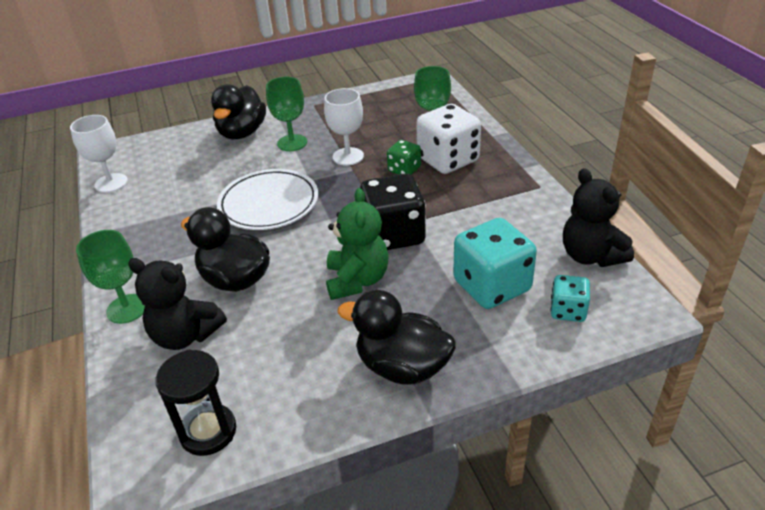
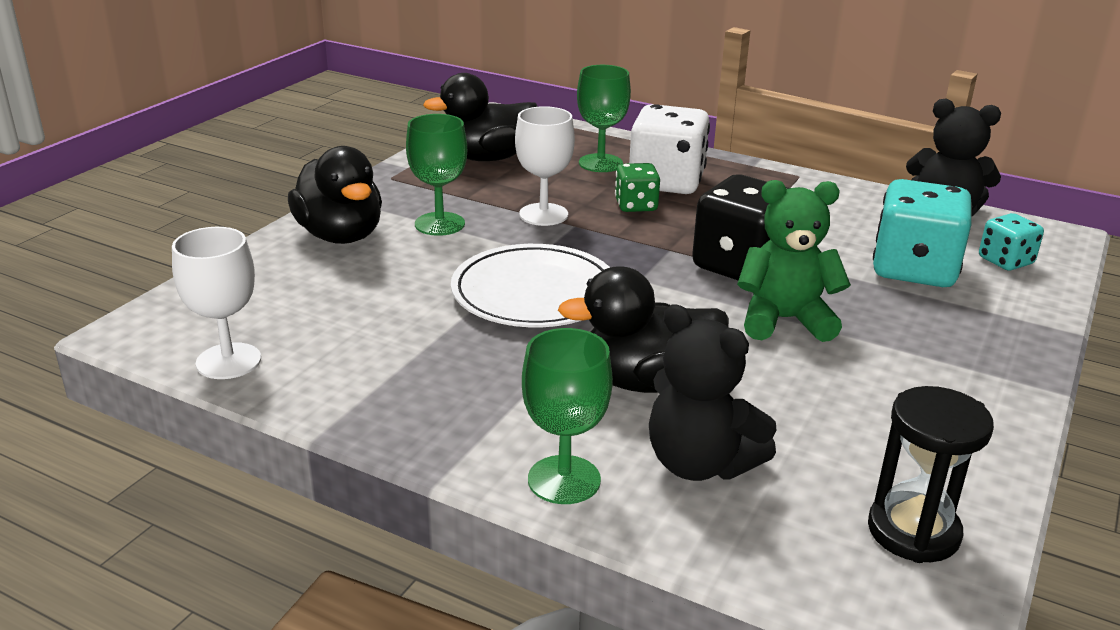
camera: 45 degrees left, 10 degrees down
black teddy bear [128,258,227,350] -> black teddy bear turned 60 degrees clockwise [649,304,776,481]
green teddy bear [326,188,389,300] -> green teddy bear turned 45 degrees counterclockwise [737,180,851,342]
black duck [338,290,456,385] -> black duck moved to [423,73,538,161]

